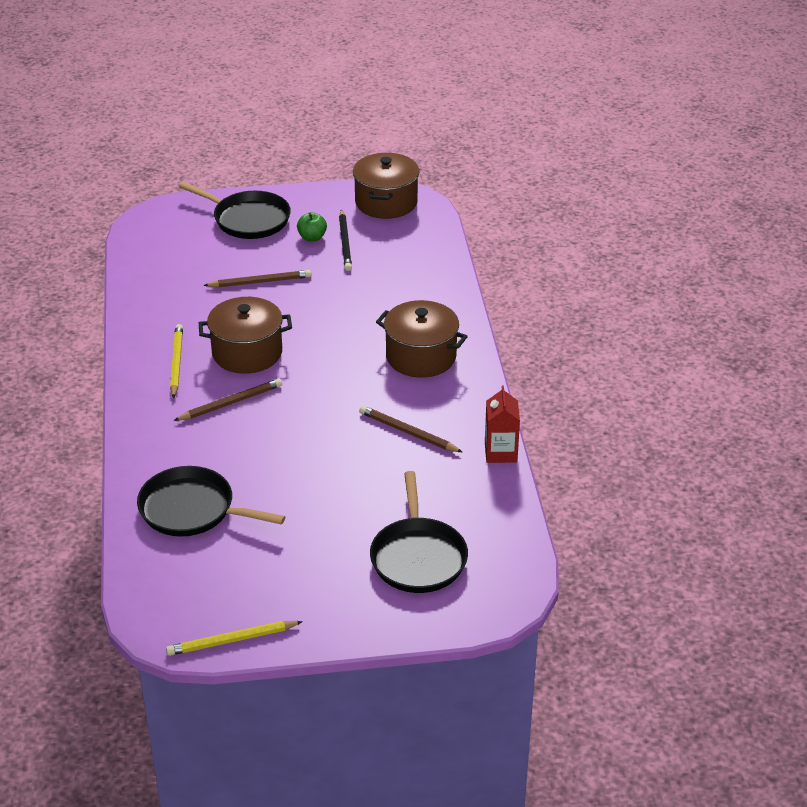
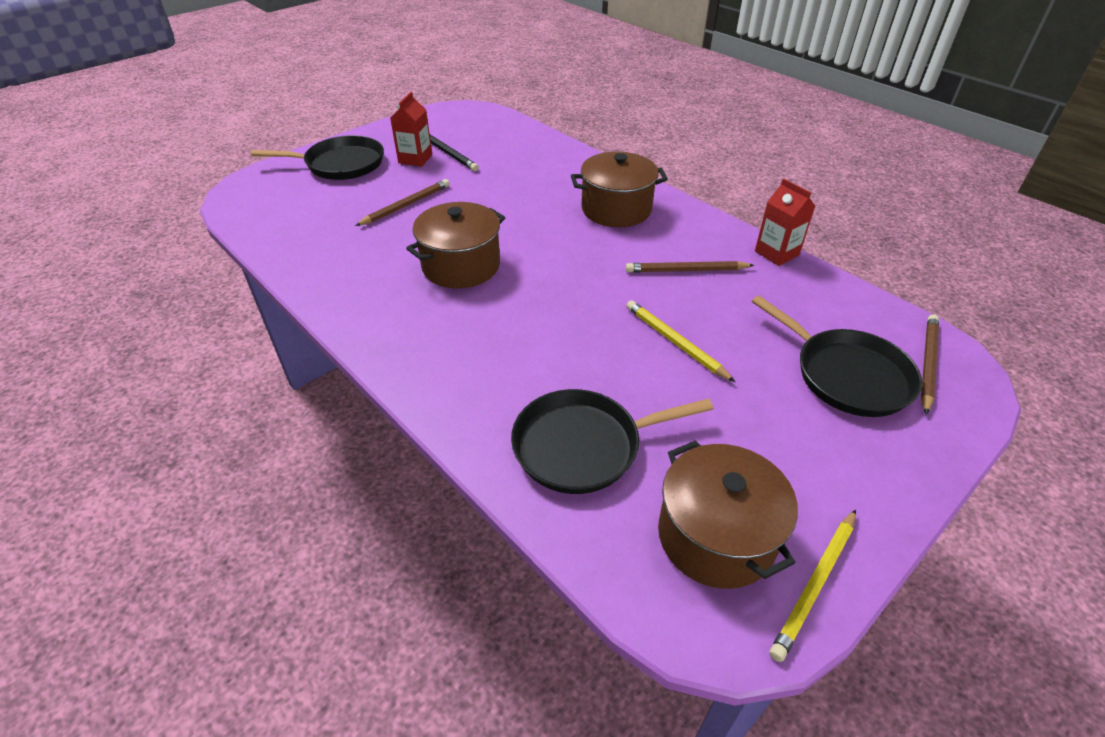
camera: 35 degrees left, 5 degrees up
yellow pencil [170,324,183,399] -> yellow pencil moved to [626,300,735,382]
brown pencil [174,379,282,421] -> brown pencil moved to [921,315,939,415]
green apple [297,212,327,242] -> red carton [390,92,432,167]
brown pot [353,153,419,219] -> brown pot moved to [658,440,798,589]

